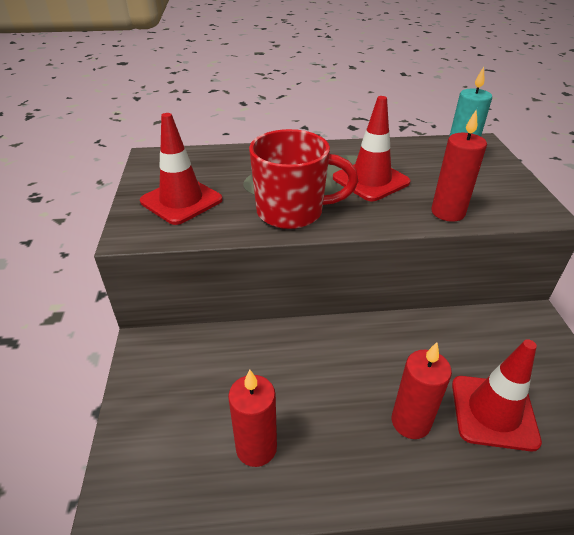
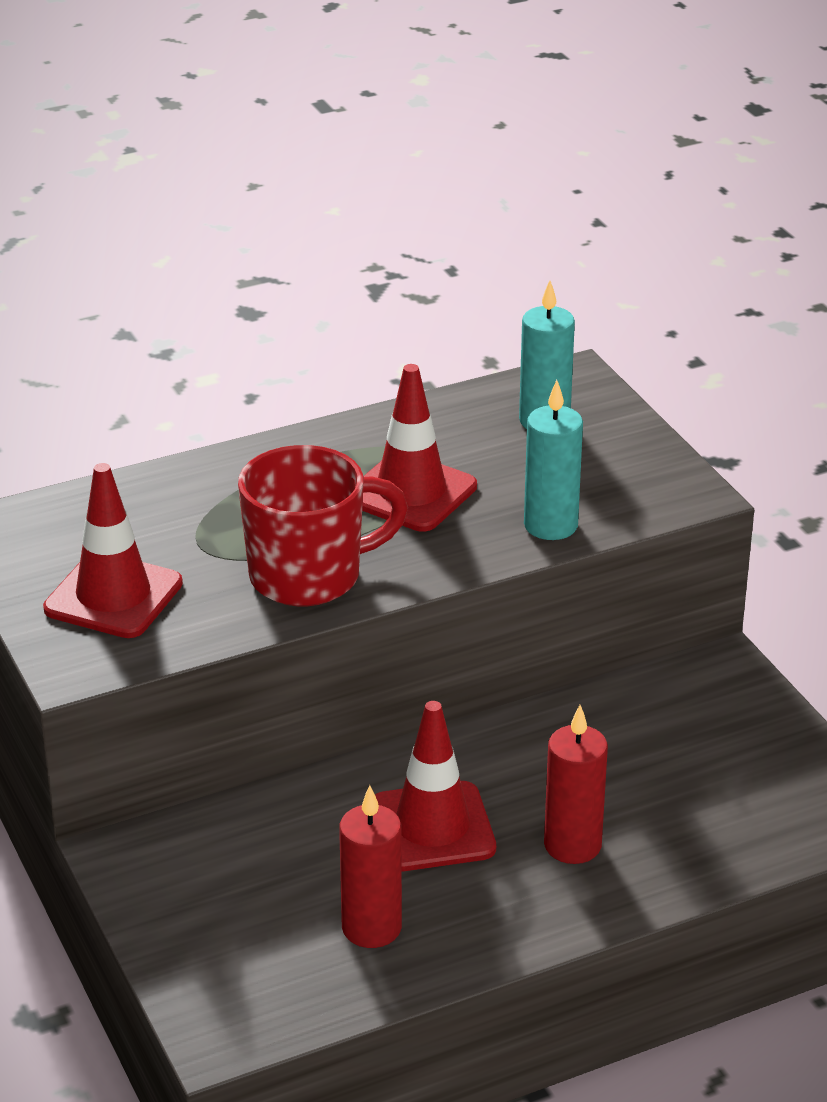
camera: 20 degrees left, 5 degrees down
red candle [431,110,487,222] -> turquoise candle [524,380,583,540]
red traffic cone [452,339,542,451] -> red traffic cone moved to [375,701,496,871]

